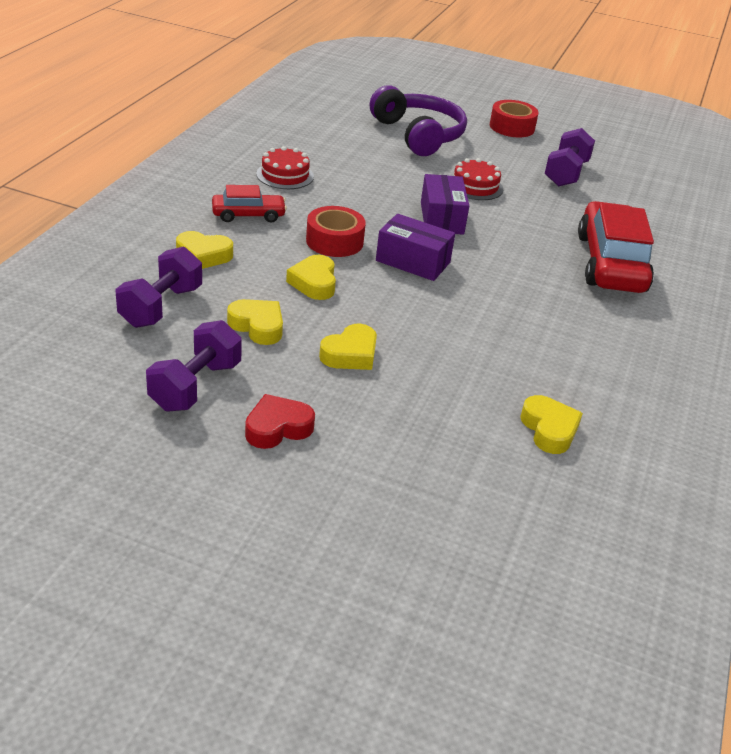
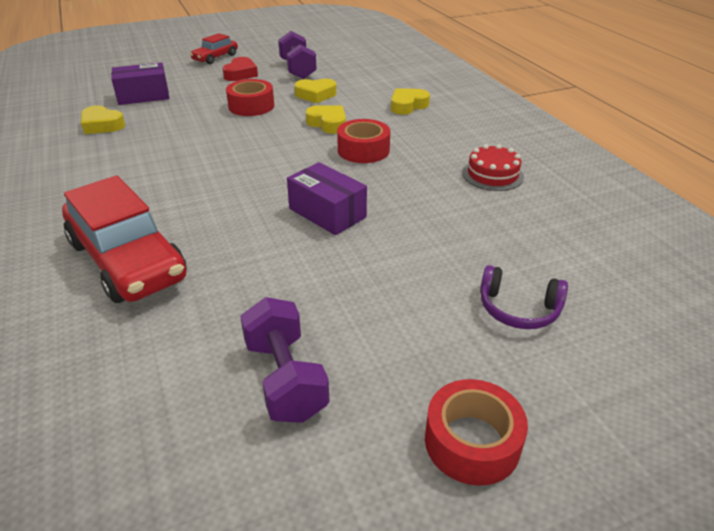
camera: 140 degrees right, 0 degrees up
purple dumbbell [115,246,202,328] -> none
red car [212,185,287,222] -> red car moved to [190,33,238,64]
yellow heart [319,324,377,370] -> red tape [226,79,274,116]
purple headphones [370,85,467,156] -> purple headphones [480,265,568,329], size x0.55
purple box [376,214,455,281] -> purple box moved to [111,62,169,105]
red cake [453,158,503,200] -> none

